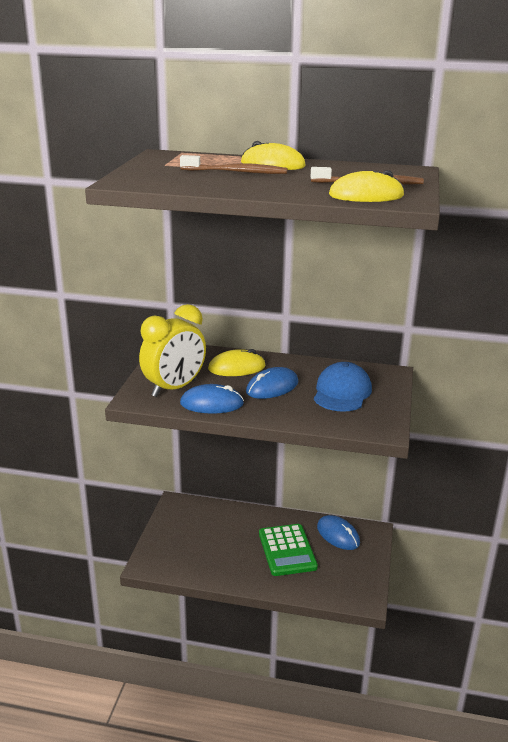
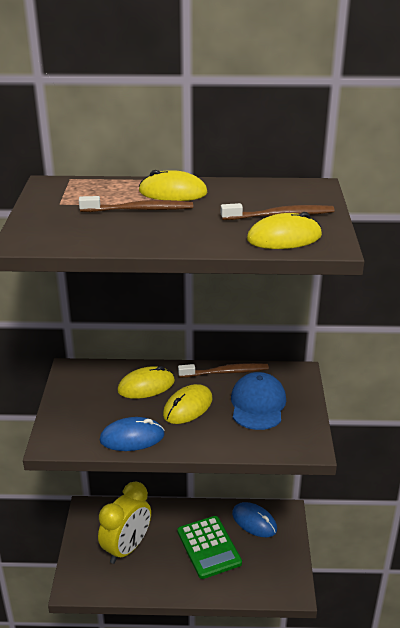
camera: 10 degrees left, 5 degrees up
yellow clock [139,304,206,397] -> yellow clock moved to [98,482,151,564]
blue mouse [246,367,298,399] -> yellow mouse [163,384,212,424]
none -> brown toothbrush [178,363,269,378]

